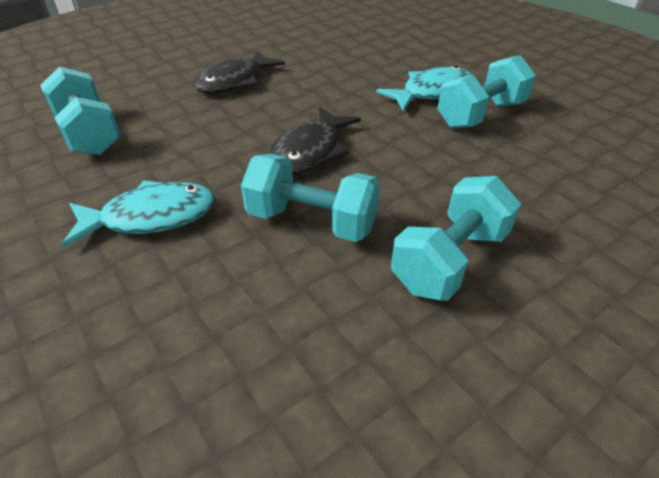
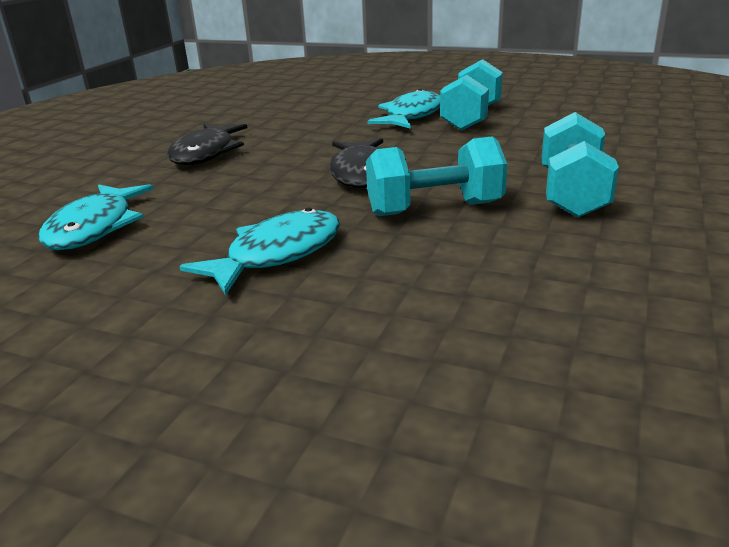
camera: 30 degrees left, 15 degrees down
turquoise dumbbell [40,66,121,155] -> turquoise fish [39,184,154,250]

